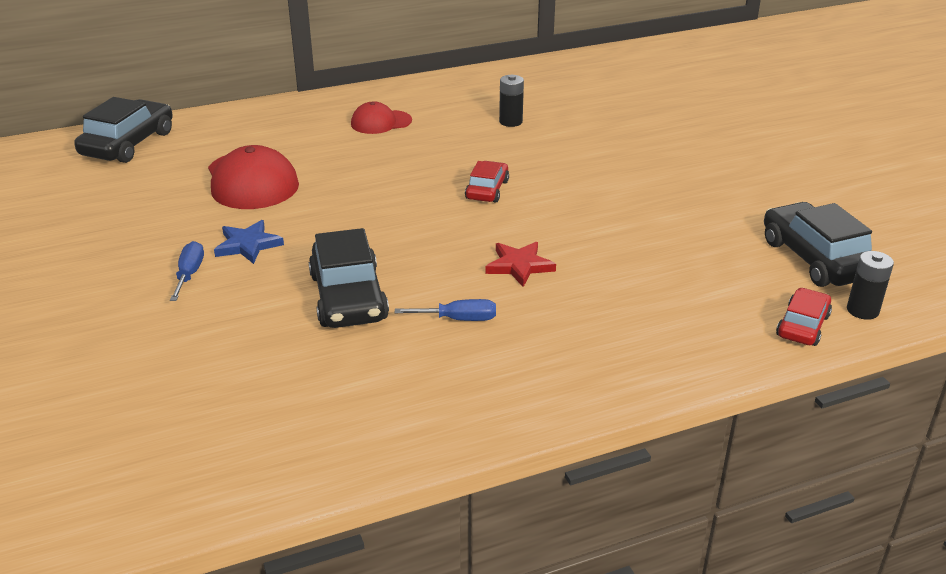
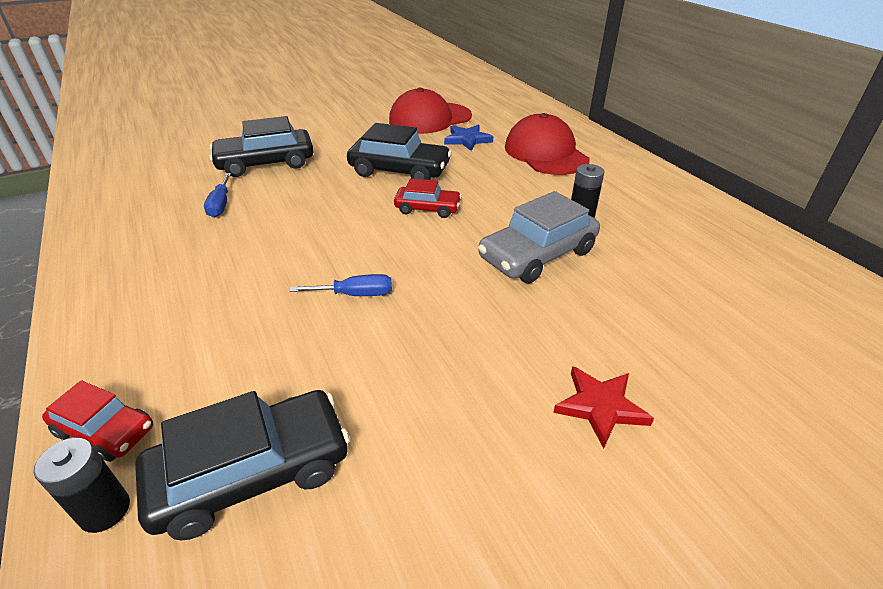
camera: 85 degrees right, 5 degrees up
black car [74,97,173,163] -> black car moved to [347,123,452,180]
blue screwdriver [170,241,204,301] -> blue screwdriver moved to [290,274,392,296]
blue star [214,220,284,264] -> blue star moved to [444,125,493,151]
red cap [351,102,412,134] -> red cap [505,113,590,175], size x1.71
red star [485,242,556,287] -> red star moved to [553,366,654,449]
none -> grey car [478,191,600,283]

